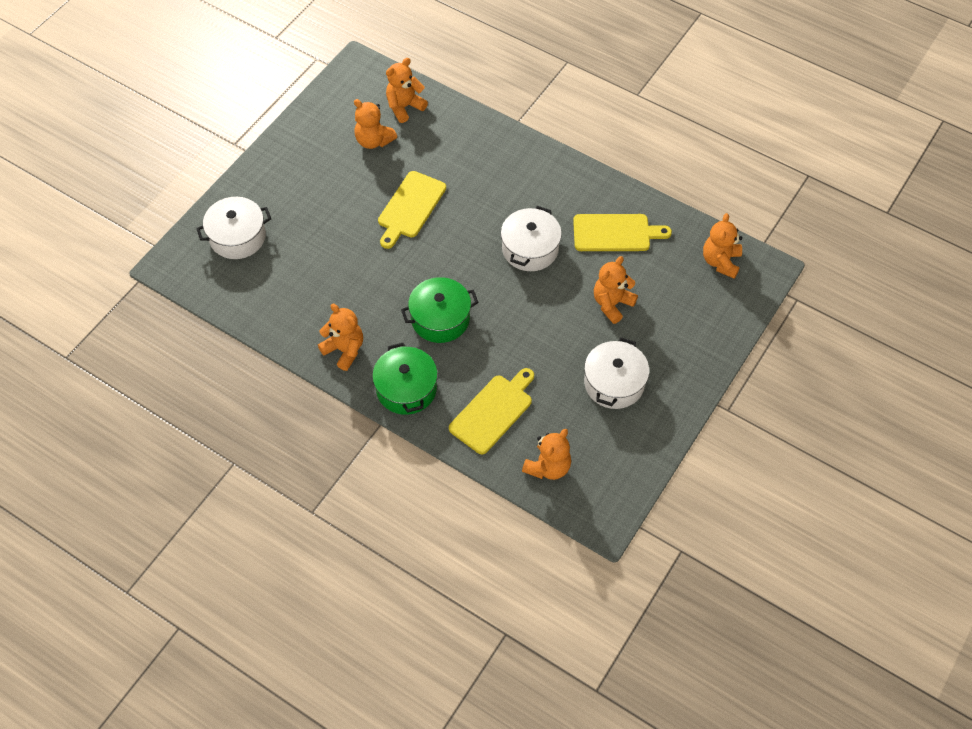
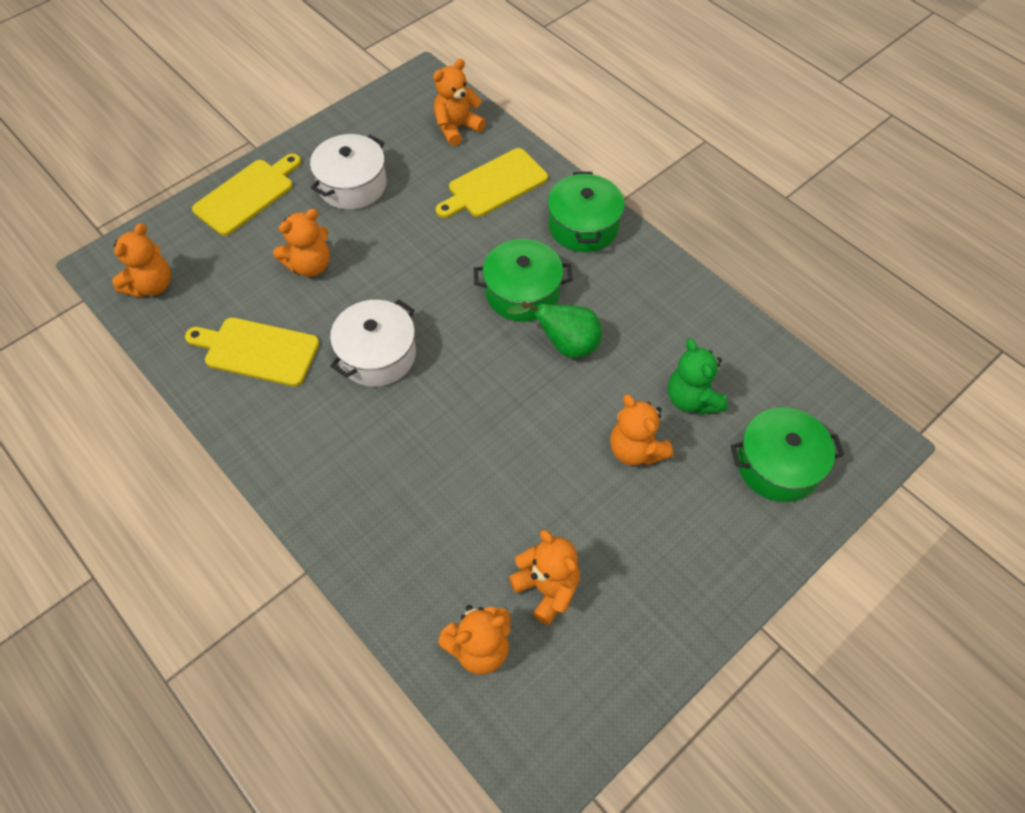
camera: 165 degrees left, 0 degrees up
white pot [196,197,271,259] -> green pot [731,408,844,502]
orange teddy bear [318,304,363,371] -> orange teddy bear moved to [610,395,673,466]
yellow cutting board [378,171,446,249] -> yellow cutting board moved to [192,154,301,236]
none -> green pear [507,301,602,358]
none -> green teddy bear [668,339,727,414]

